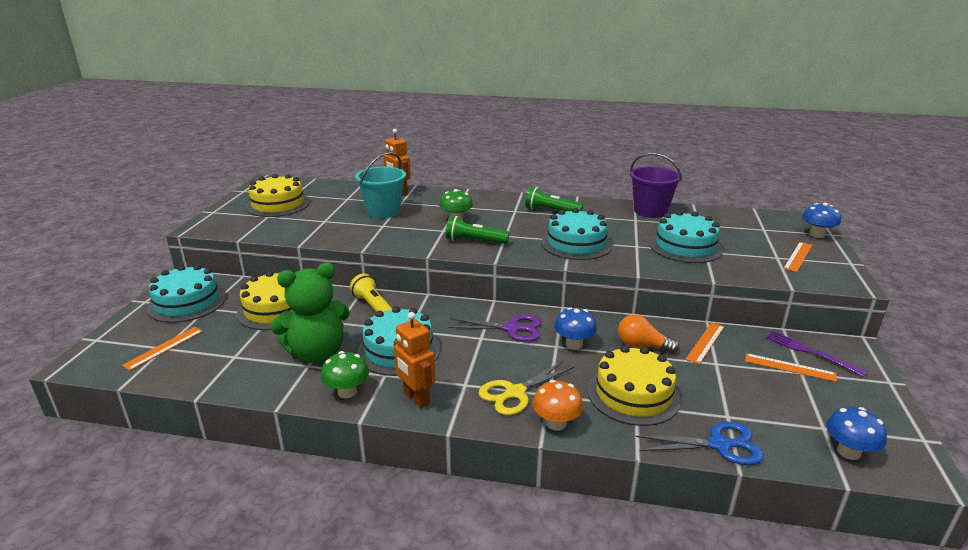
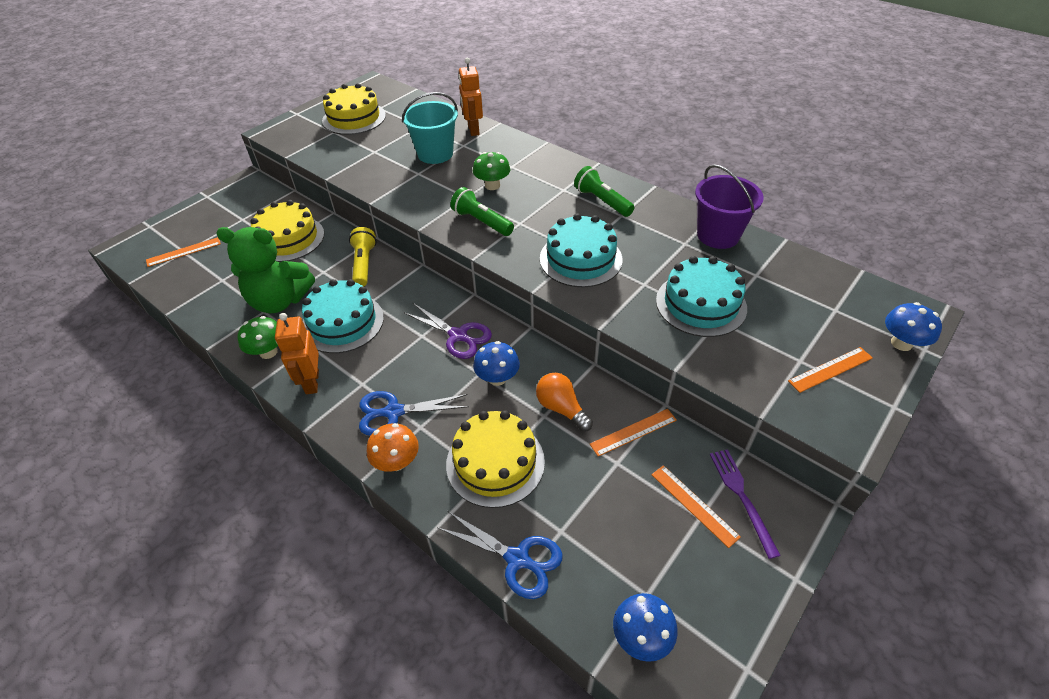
camera: 30 degrees right, 20 degrees up
turquoise cake [147,265,226,323] -> none
yellow scissors [479,361,574,415] -> blue scissors [359,391,469,436]

